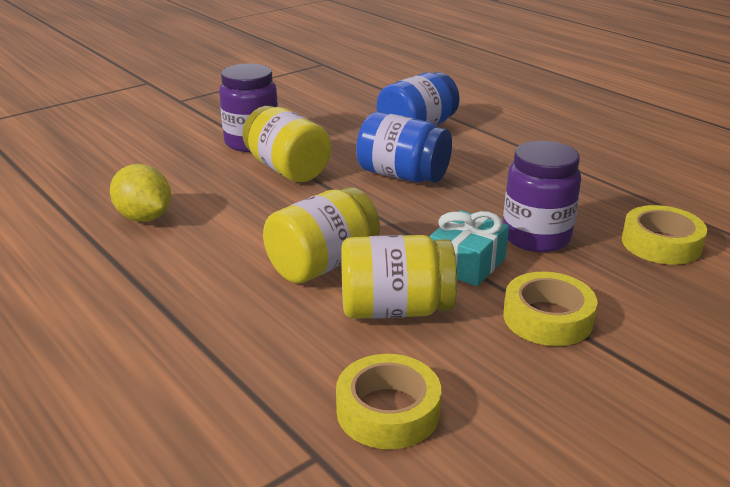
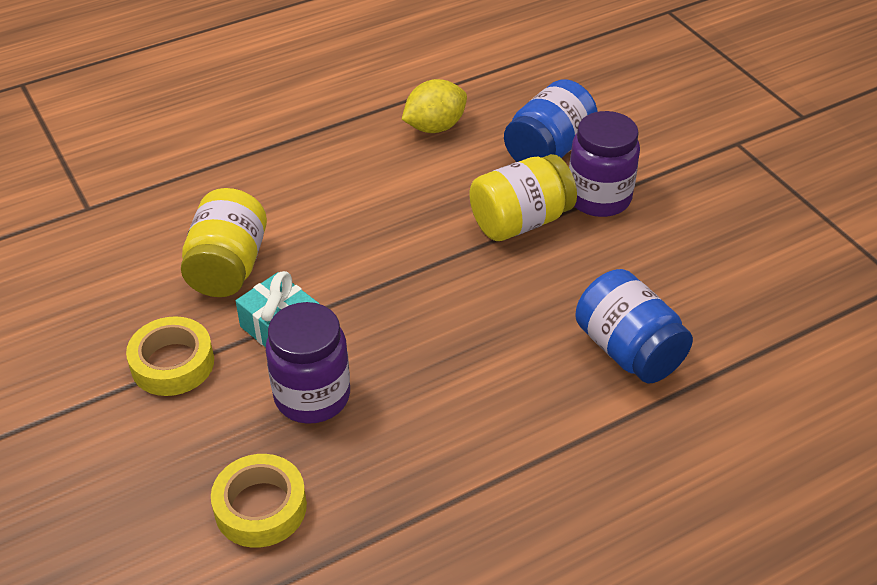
camera: 100 degrees right, 15 degrees up
yellow jar [263,187,380,284] -> none
yellow tape [336,354,441,449] -> none
blue jar [356,112,452,183] -> blue jar moved to [504,79,598,162]

